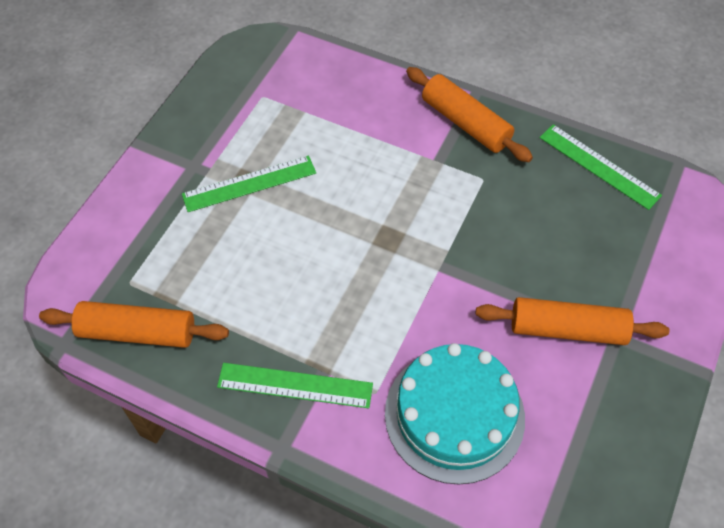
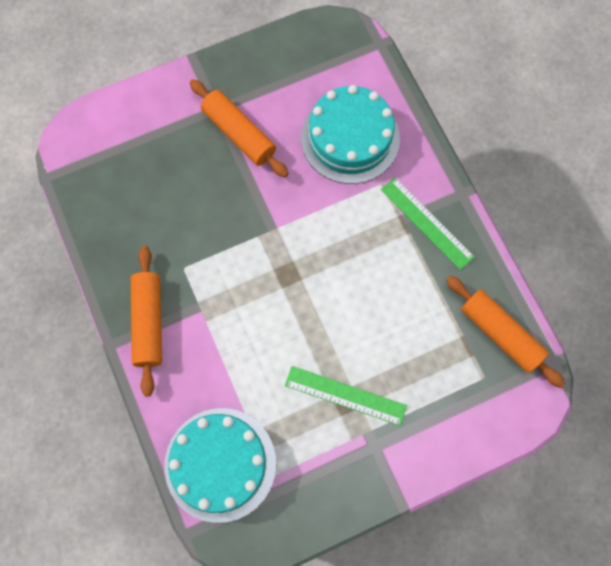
camera: 140 degrees left, 15 degrees up
green ruler [540,124,662,210] -> none
none -> turquoise cake [164,408,276,523]

